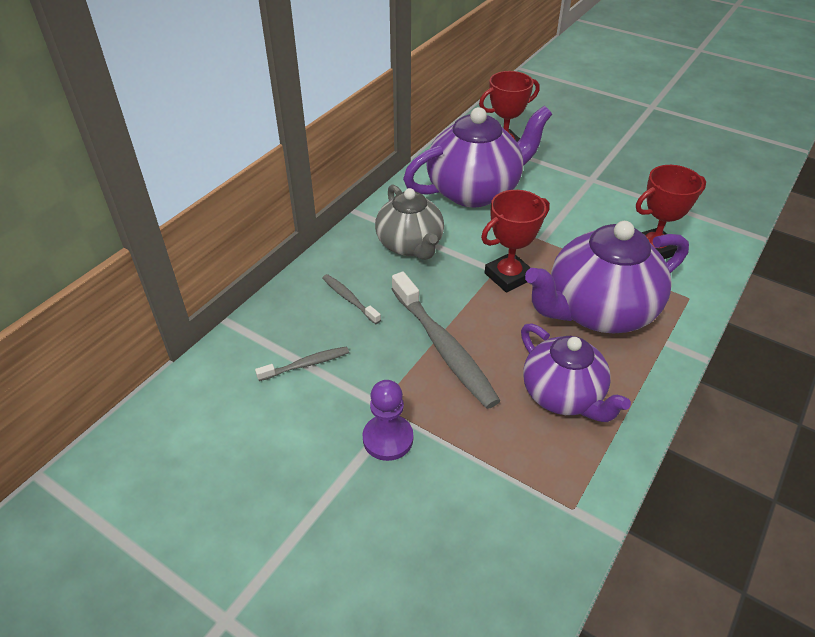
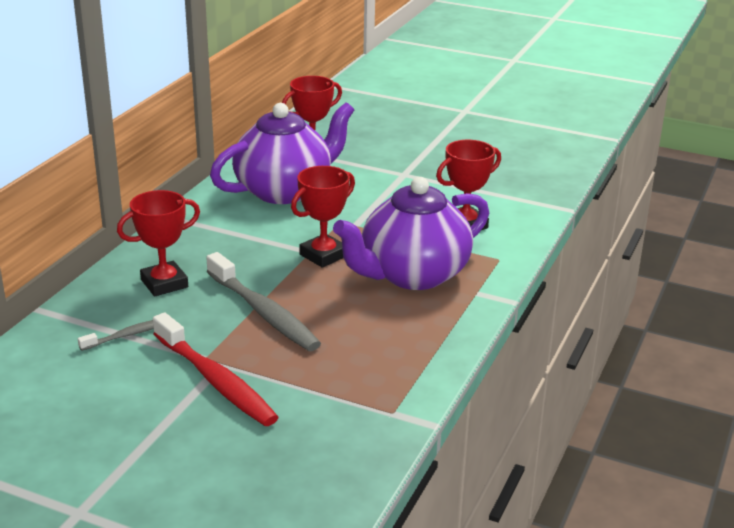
camera: 10 degrees left, 15 degrees down
grey toothbrush [322,274,381,324] -> red trophy [117,190,200,297]
purple pawn [363,380,413,461] -> red toothbrush [153,312,279,426]
grey teapot [375,184,444,260] -> none
purple teapot [521,324,631,422] -> none

